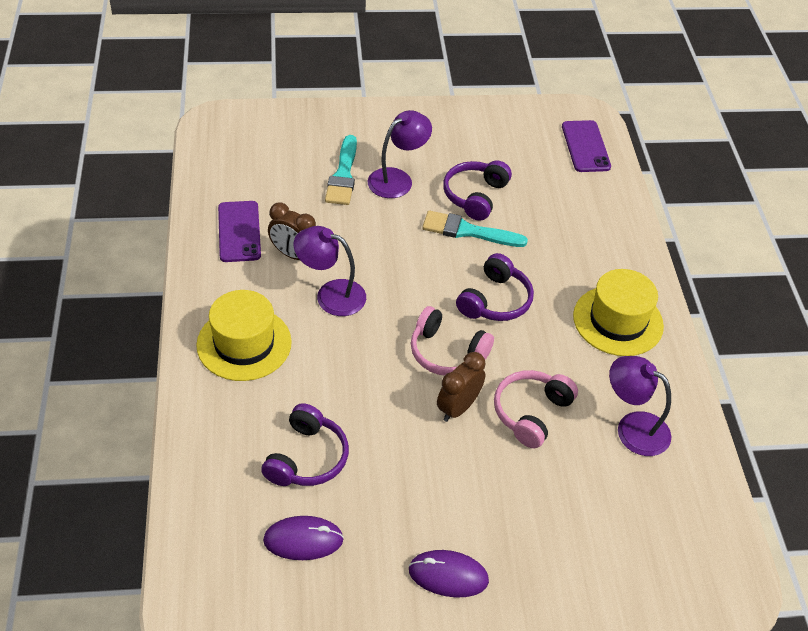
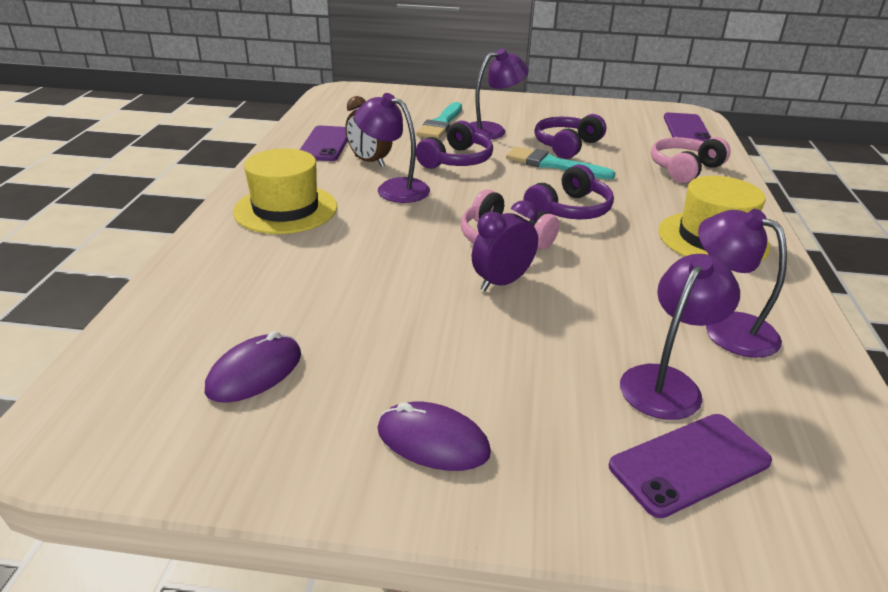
camera: 15 degrees right, 15 degrees down
purple headphones [261,403,349,486] -> purple headphones moved to [416,121,493,169]
purple mouse [263,516,344,560] -> purple mouse turned 60 degrees counterclockwise [205,331,301,403]
brown clock [437,352,486,422] -> purple clock [472,200,538,291]
pink headphones [494,370,578,448] -> pink headphones moved to [651,137,731,183]
none -> purple phone [609,414,772,518]
none -> purple lamp [620,254,740,420]

